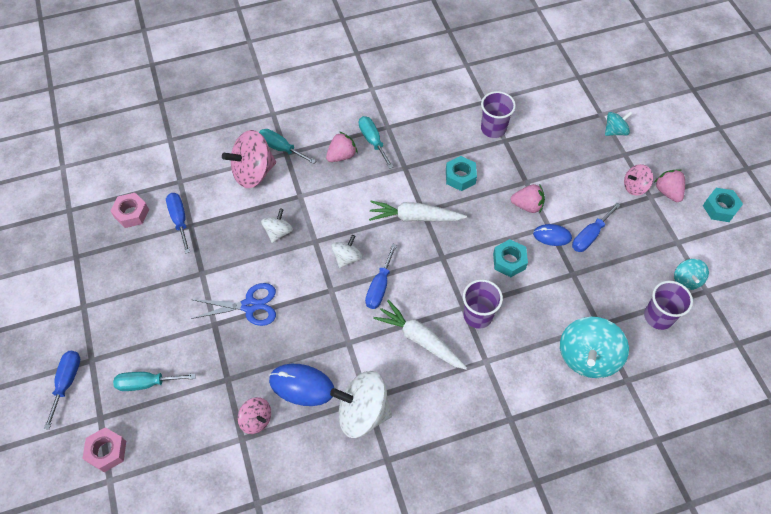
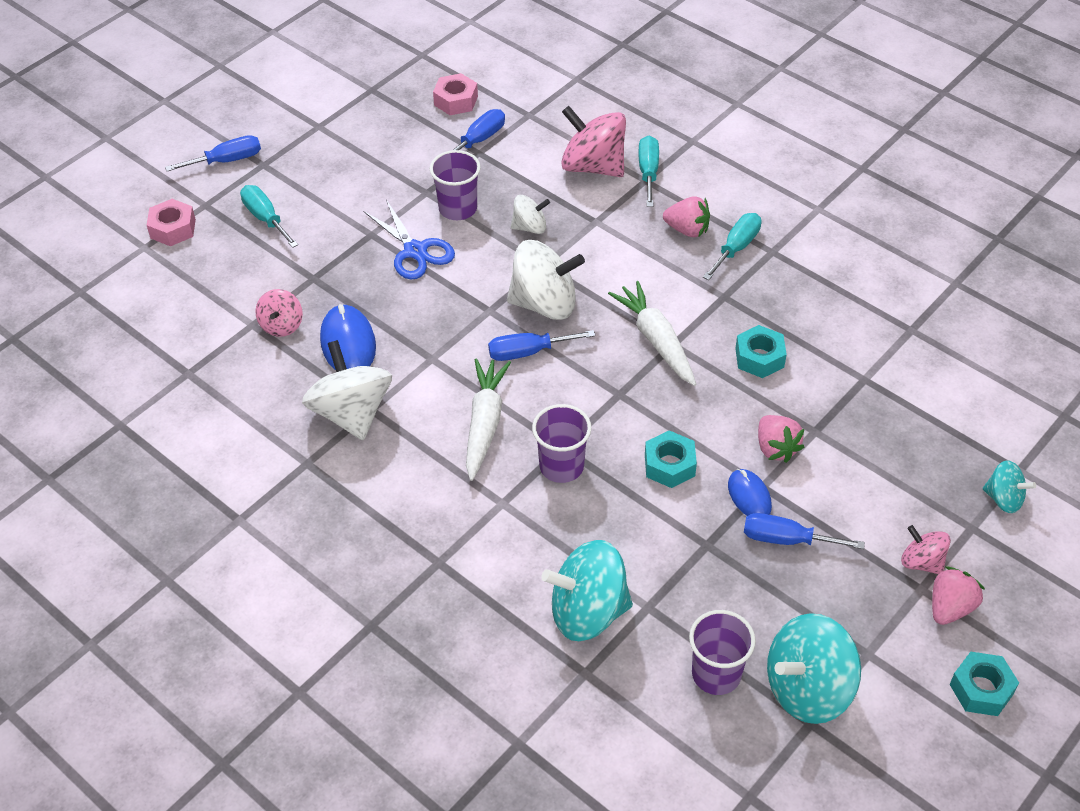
camera: 60 degrees right, 10 degrees down
white spinning top [331,235,362,268] -> white spinning top [507,240,585,320], size x1.84
purple cup [481,91,516,138] -> purple cup moved to [430,150,481,220]
turquoise spinning top [674,259,709,290] -> turquoise spinning top [767,613,861,724], size x1.84

